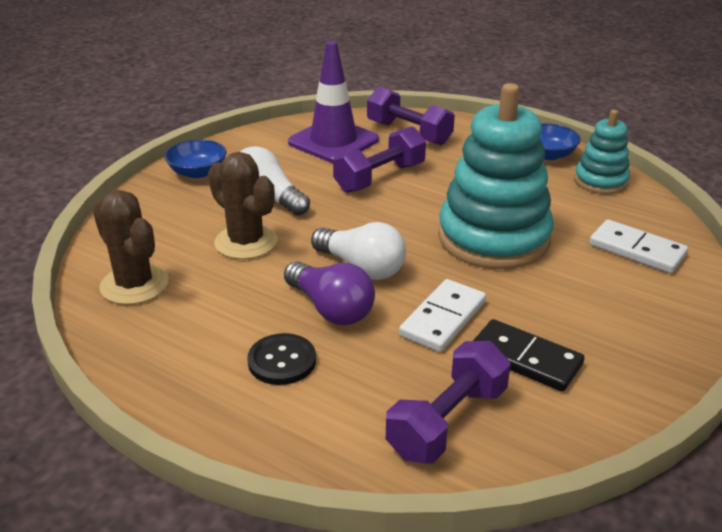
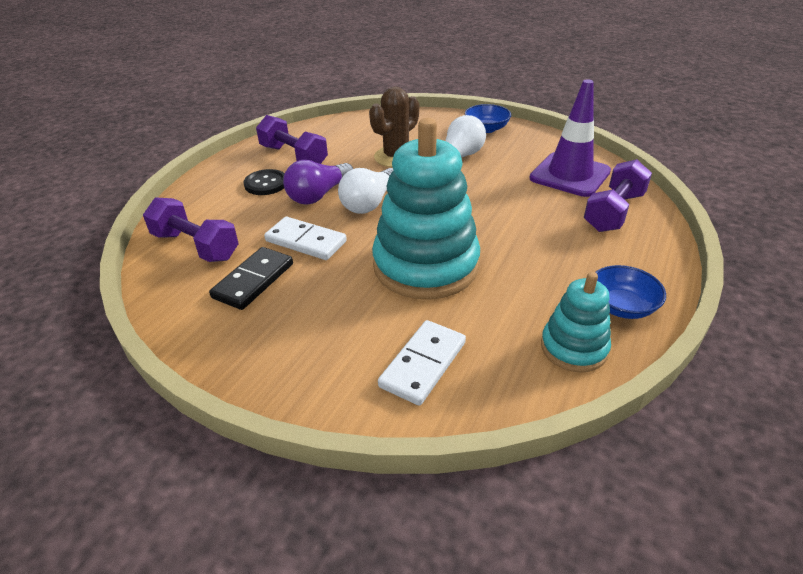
camera: 85 degrees right, 5 degrees up
brown cactus [93,190,169,305] -> none
purple dumbbell [333,126,426,193] -> purple dumbbell moved to [256,115,328,164]

